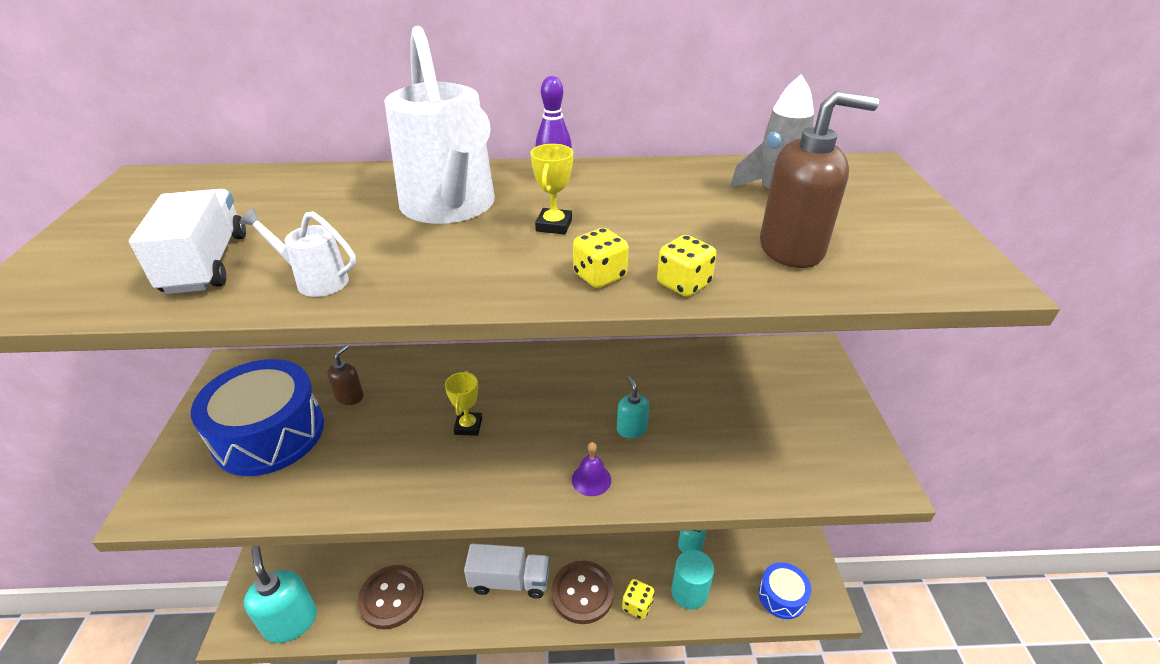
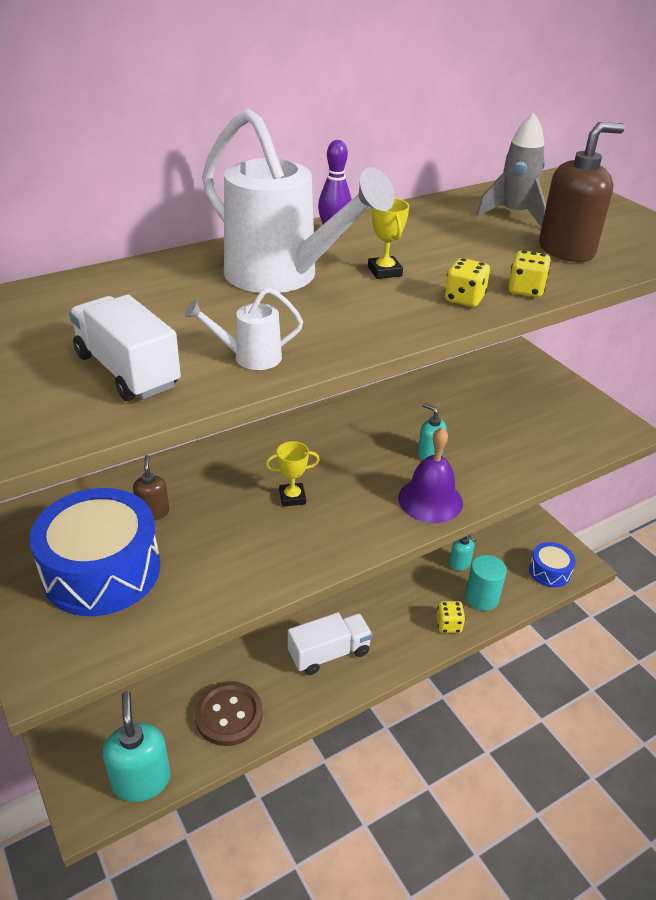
camera: 30 degrees left, 0 degrees up
turquoise soap dispenser [244,546,317,643] -> turquoise soap dispenser turned 45 degrees clockwise [103,691,171,802]
yellow trophy [445,371,482,436] -> yellow trophy turned 75 degrees counterclockwise [266,441,320,507]
brown button [551,561,614,624] -> none
purple bell [572,442,611,496] -> purple bell [398,427,463,523], size x1.78

